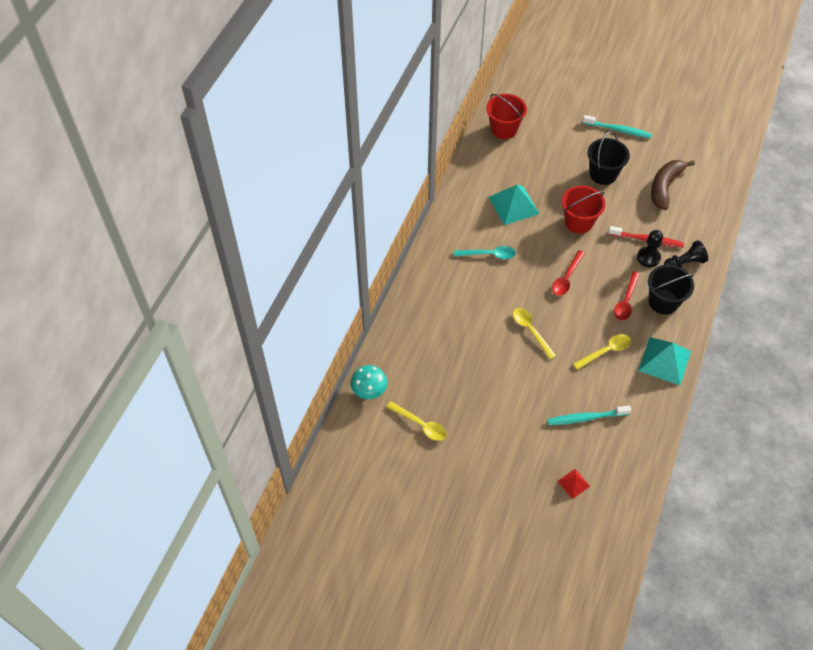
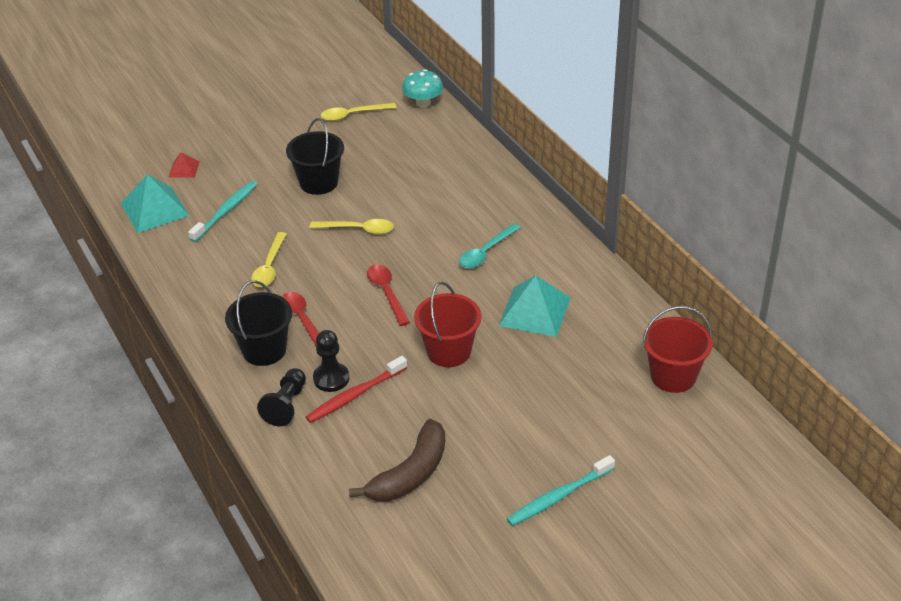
camera: 130 degrees right, 15 degrees down
black bucket [587,132,630,185] -> black bucket moved to [286,118,344,195]
turquoise pyramid [638,337,691,385] -> turquoise pyramid moved to [121,175,190,233]
brown banana [651,160,695,210] -> brown banana turned 60 degrees clockwise [349,419,445,501]

